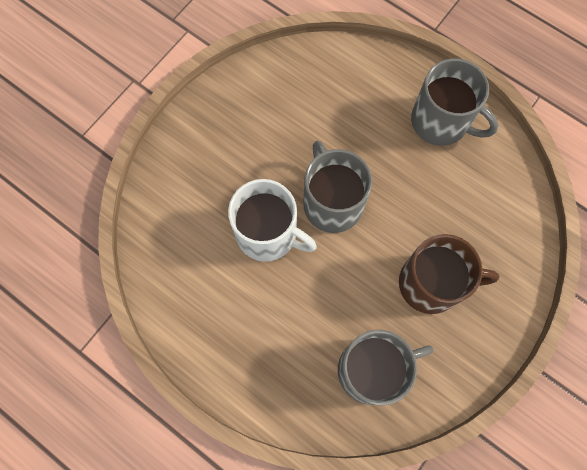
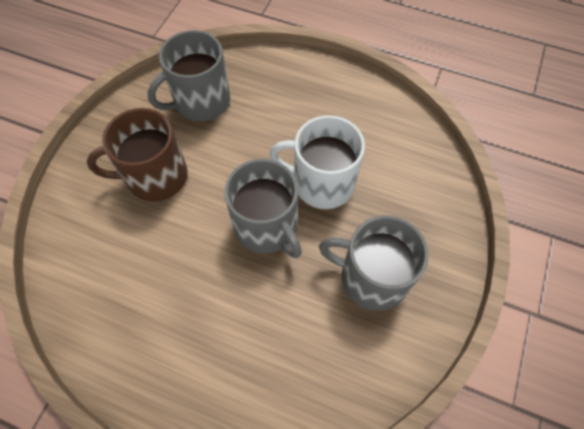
camera: 165 degrees right, 10 degrees down
grey mug [411,58,499,146] -> grey mug moved to [319,216,429,311]

